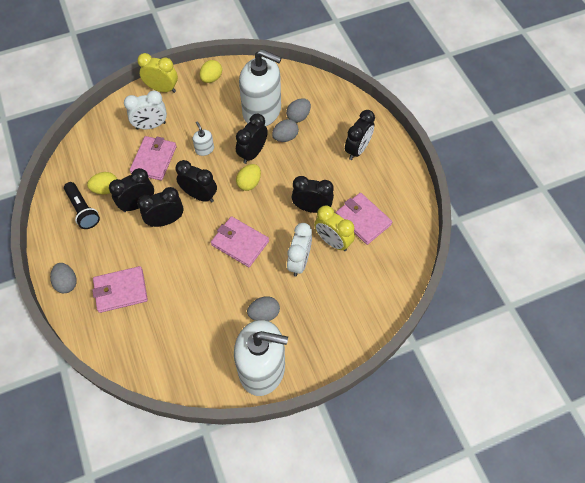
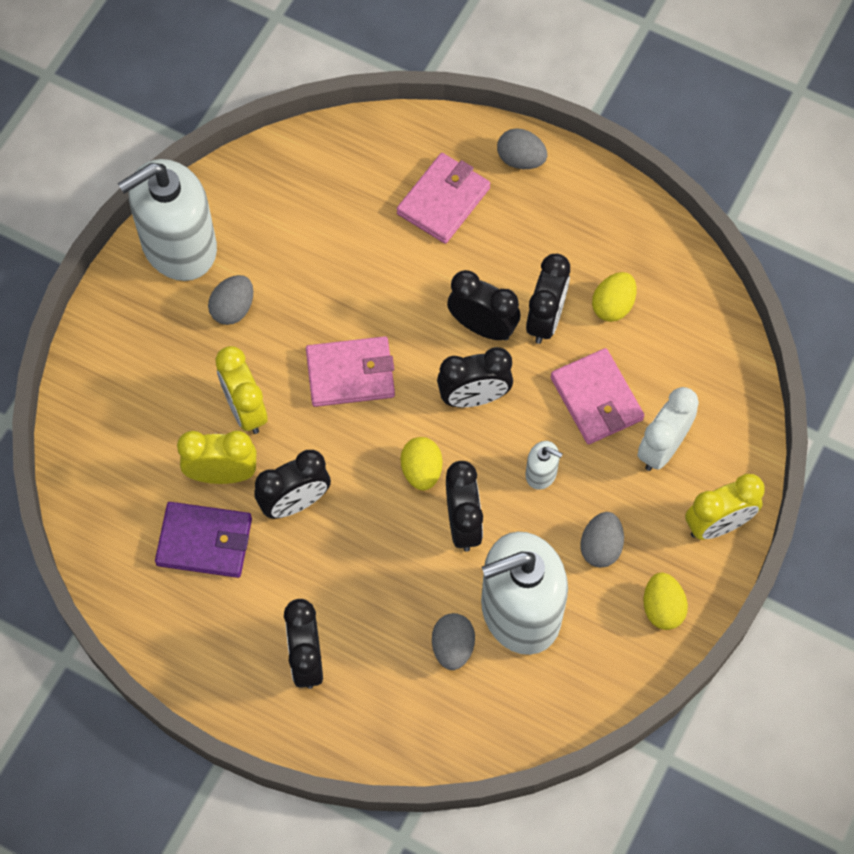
camera: 140 degrees right, 5 degrees up
black flashlight [64,182,100,229] -> none
black clock [137,187,183,227] -> black clock turned 90 degrees counterclockwise [447,270,520,341]
grey egg [272,119,299,142] -> grey egg moved to [580,512,624,568]
white clock [287,223,312,276] -> yellow clock [215,346,268,434]
pink wallet [336,193,392,245] -> purple wallet [155,502,252,578]

